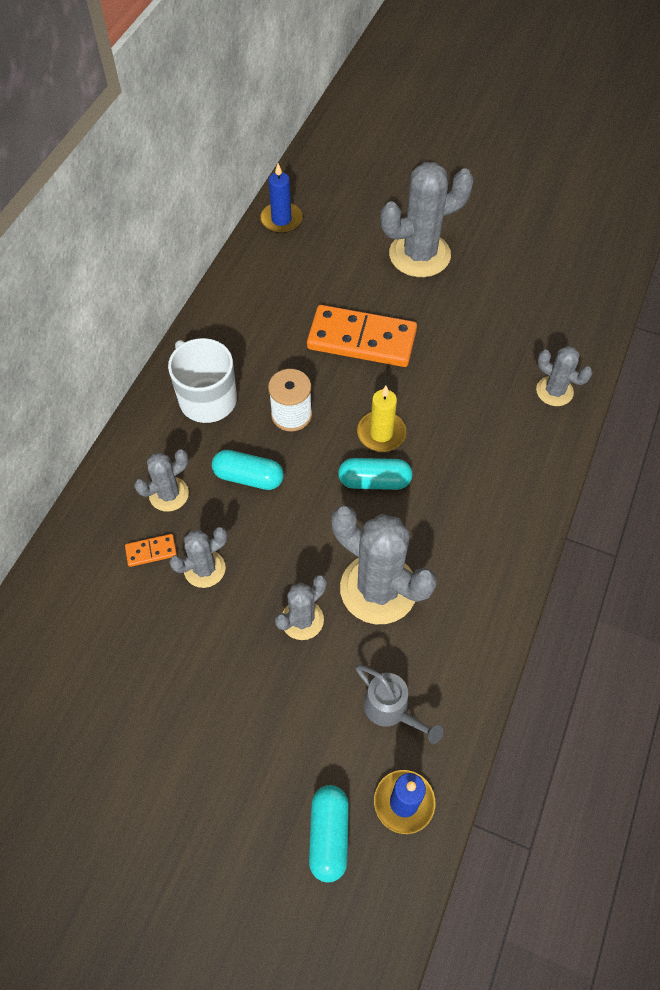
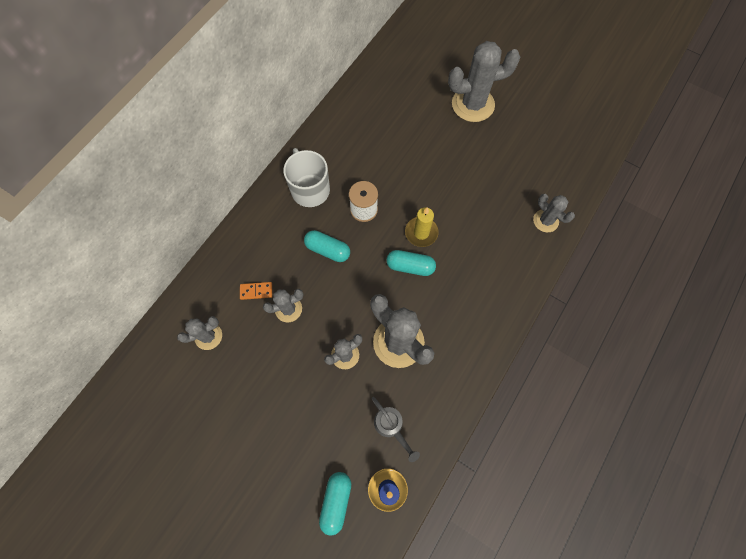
camera: 10 degrees right, 10 degrees up
grey cactus [134,449,189,512] -> grey cactus moved to [177,316,222,350]
blue candle [260,163,303,233] -> none
orange domino [307,305,417,367] -> none

